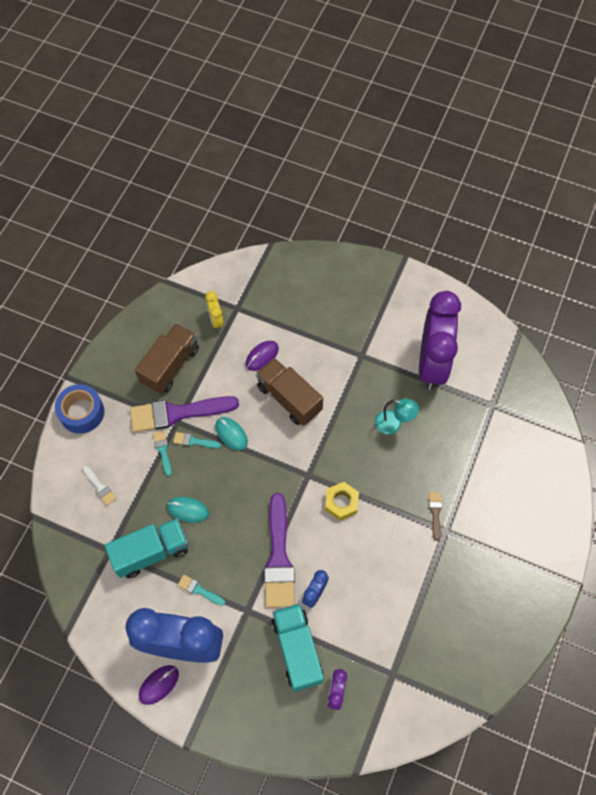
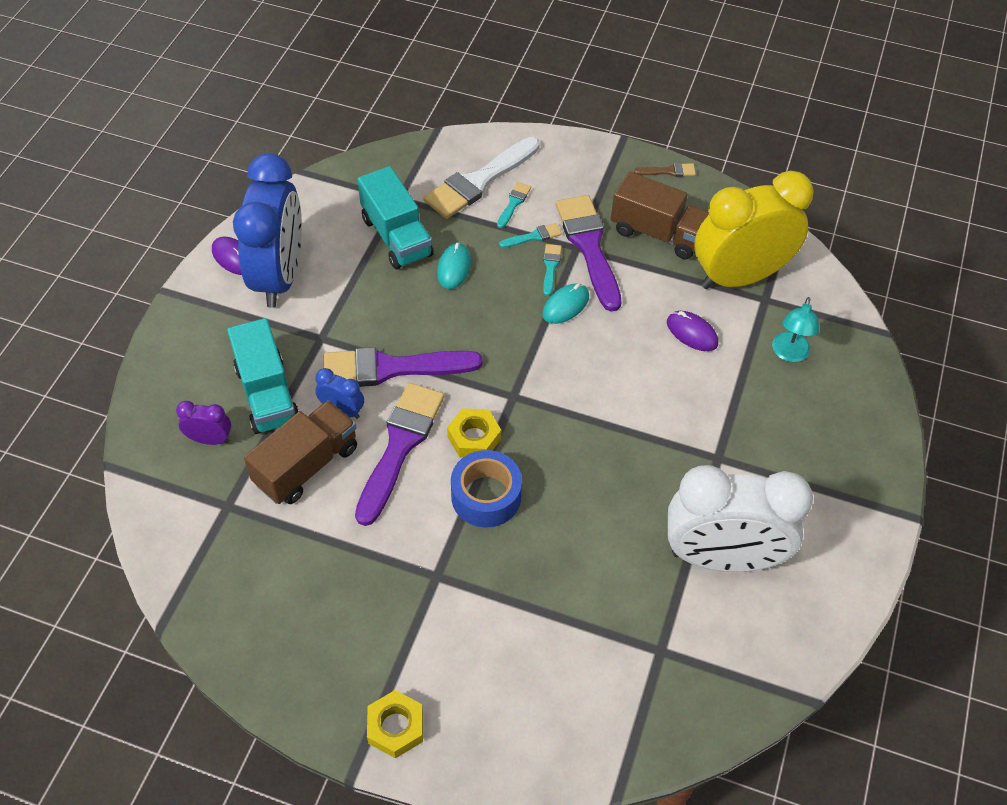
camera: 85 degrees right, 10 degrees down
blue tape [55,384,104,434] -> blue tape moved to [451,450,522,527]
white brush [83,466,117,506] -> white brush [424,137,540,219], size x2.29
turquoise brush [178,575,225,606] -> turquoise brush moved to [497,182,531,228]
yellow clock [205,291,224,330] -> yellow clock [694,171,814,289], size x2.41
brown truck [256,358,323,426] -> brown truck moved to [244,400,357,504]
turquoise truck [272,603,324,692] -> turquoise truck turned 90 degrees clockwise [227,318,299,434]
turquoise lamp [375,398,419,434] -> turquoise lamp moved to [772,297,819,362]
purple clock [419,291,461,390] -> white clock [668,465,813,572]
brown brush [429,492,442,541] -> brown brush moved to [634,163,696,177]
none -> purple brush [355,383,444,526]
none -> yellow nut [367,690,423,758]

